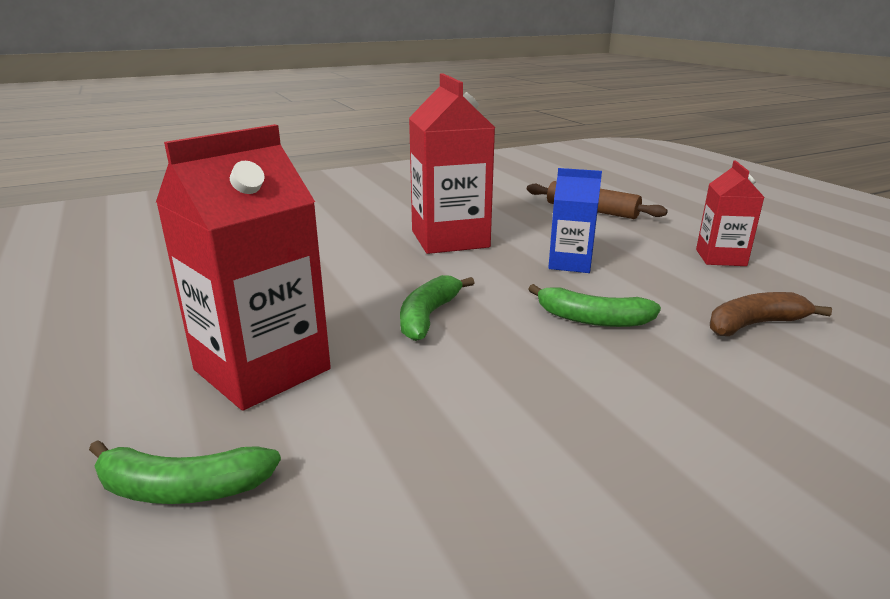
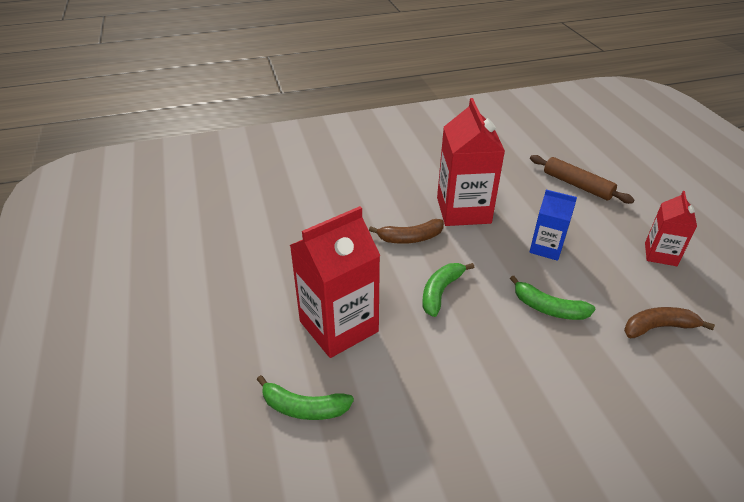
camera: 10 degrees right, 15 degrees up
none -> brown banana [369,219,444,244]

